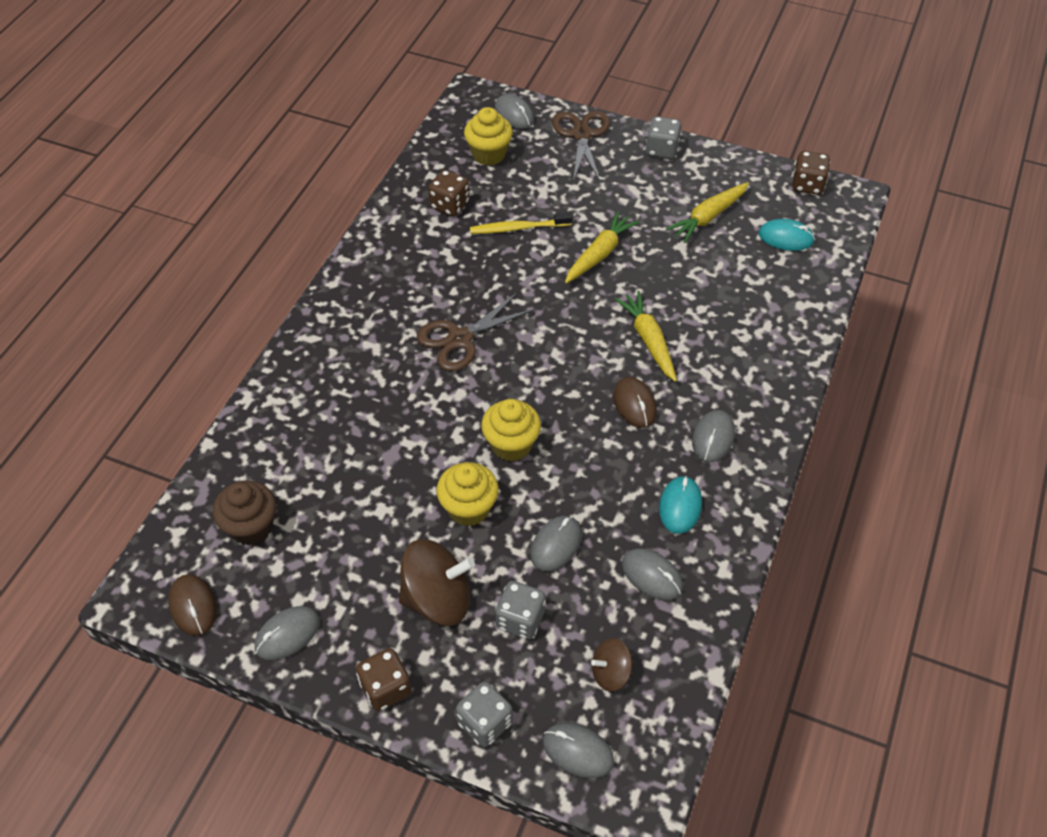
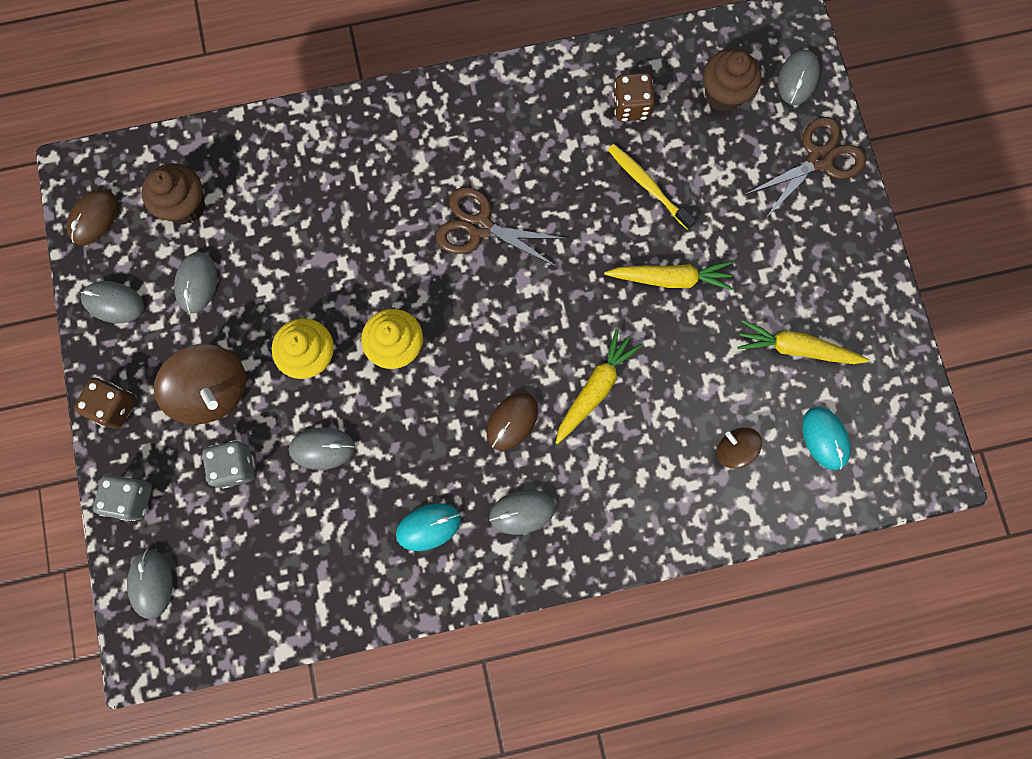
camera: 55 degrees right, 25 degrees up
yellow cupcake [464,107,513,166] -> brown cupcake [703,49,761,112]
brown spinning top [591,638,633,692] -> brown spinning top moved to [717,427,762,469]
grey mouse [622,549,683,600] -> grey mouse moved to [174,252,217,313]
grey dice [645,116,681,159] -> none
brown dice [792,151,830,195] -> none

